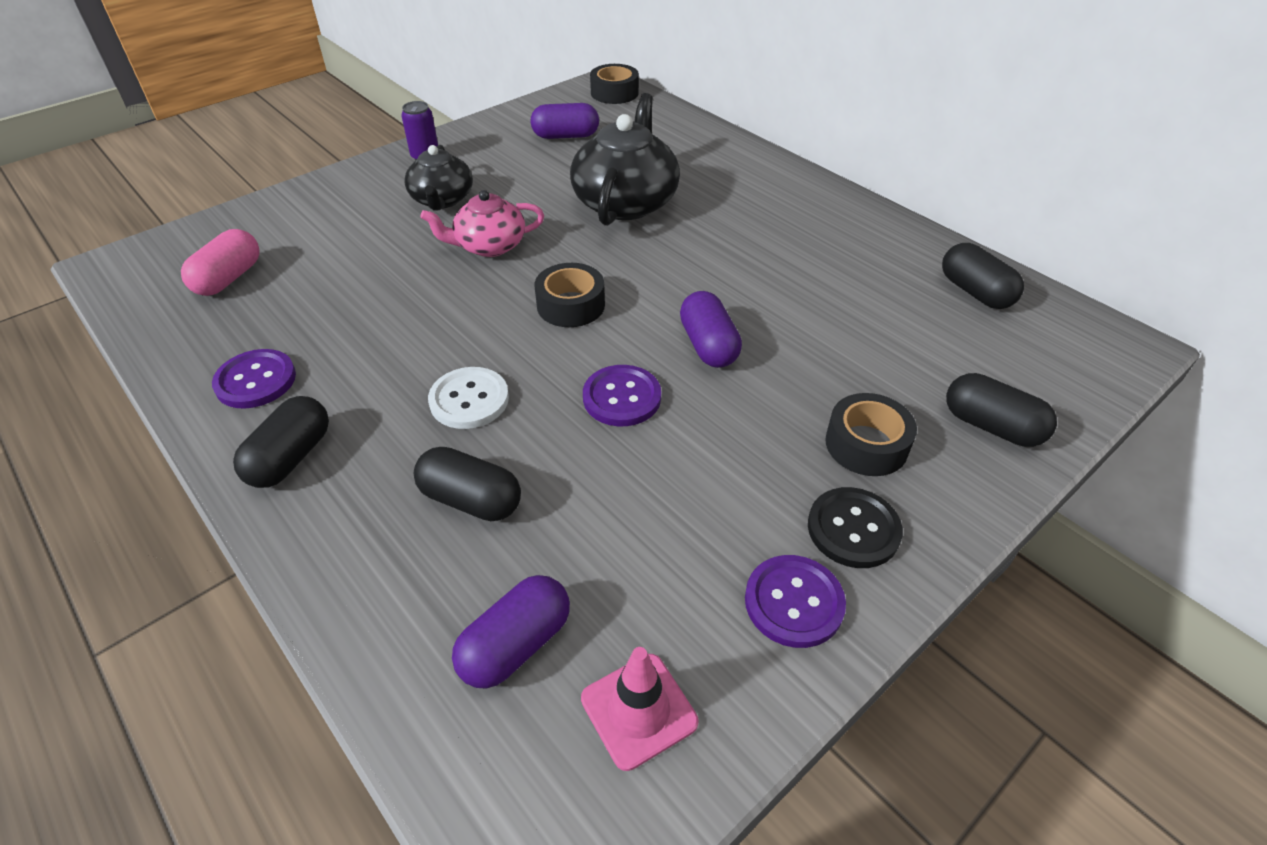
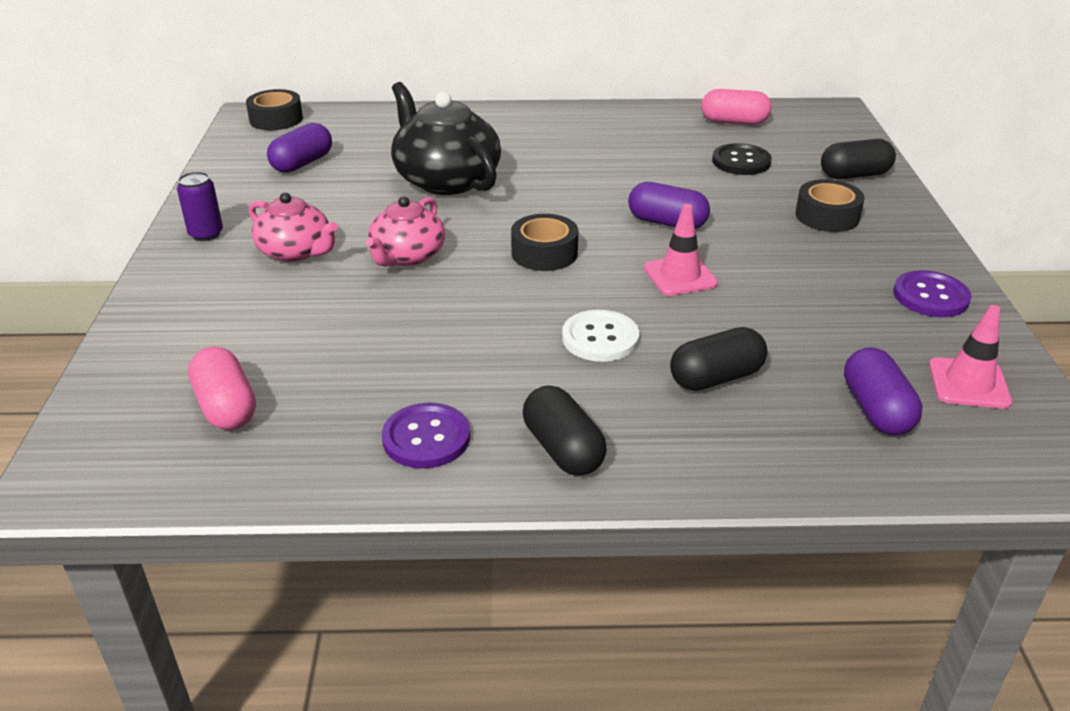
camera: 50 degrees left, 10 degrees down
black teapot [405,145,473,211] -> pink teapot [249,192,338,262]
purple button [583,365,661,426] -> pink traffic cone [644,204,718,296]
black button [808,487,903,568] -> black button moved to [712,143,772,175]
black capsule [942,243,1024,309] -> pink capsule [701,89,771,125]

